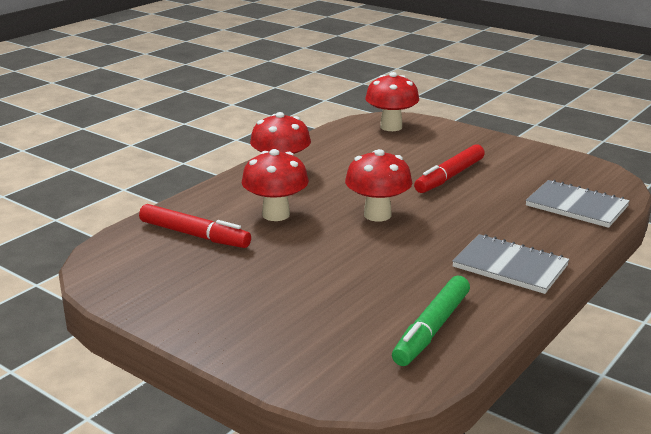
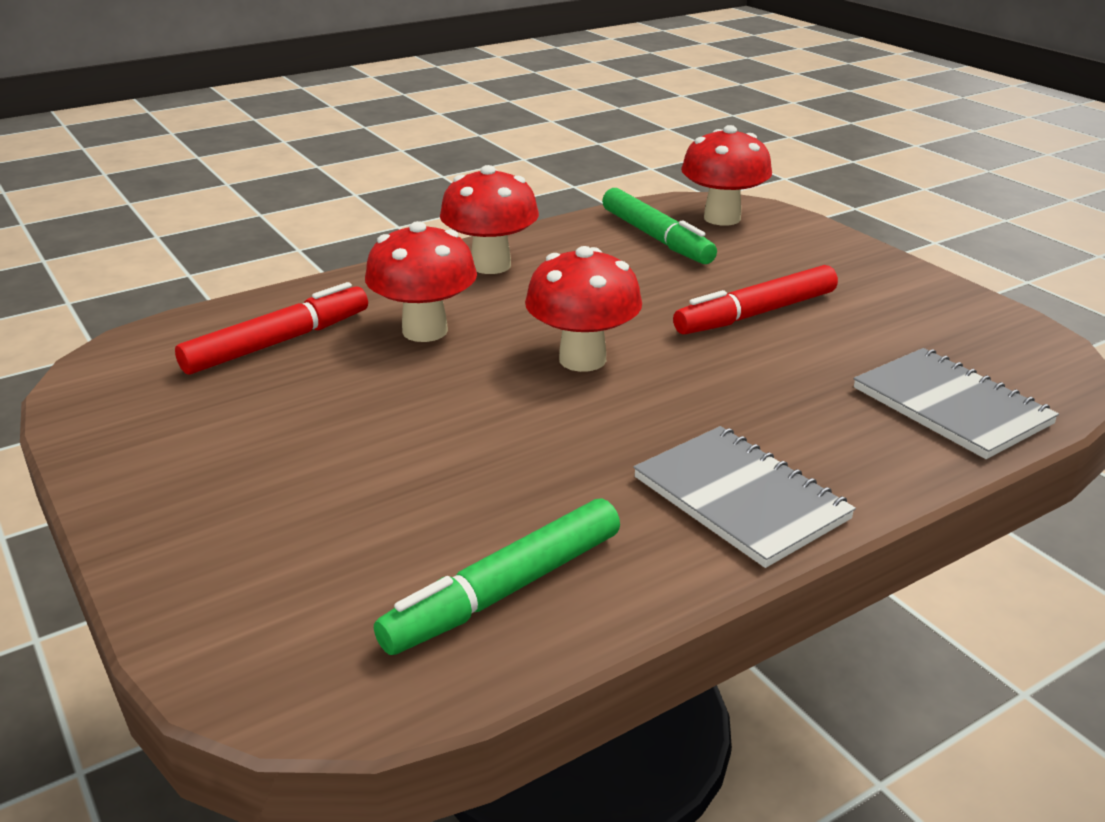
camera: 20 degrees right, 5 degrees up
red marker [139,204,251,248] -> red marker turned 90 degrees counterclockwise [175,282,368,375]
none -> green marker [602,188,717,264]

